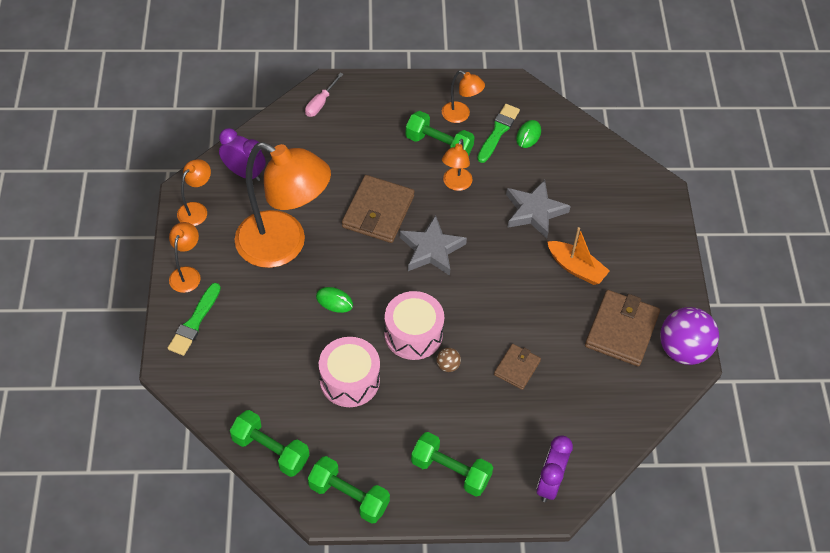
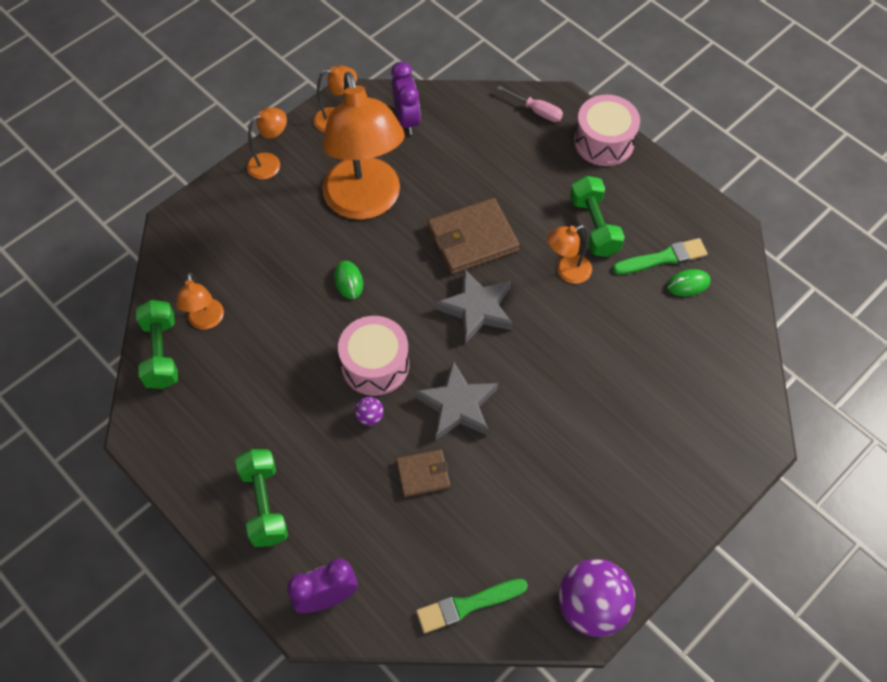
camera: 50 degrees right, 5 degrees up
green brush [168,283,221,356] -> green brush moved to [416,579,528,633]
pink screwdriver [305,73,343,117] -> pink screwdriver turned 135 degrees counterclockwise [497,86,563,122]
green dumbbell [308,456,390,524] -> none
pink drum [319,337,380,407] -> pink drum moved to [574,95,640,166]
brown ball [436,348,461,372] -> purple ball [355,397,384,426]
orange lamp [442,70,485,123] -> orange lamp moved to [176,272,224,329]
grey star [506,180,571,239] -> grey star moved to [415,361,498,440]
orange boat [547,227,610,285] -> none
brown wallet [585,290,660,366] -> none

